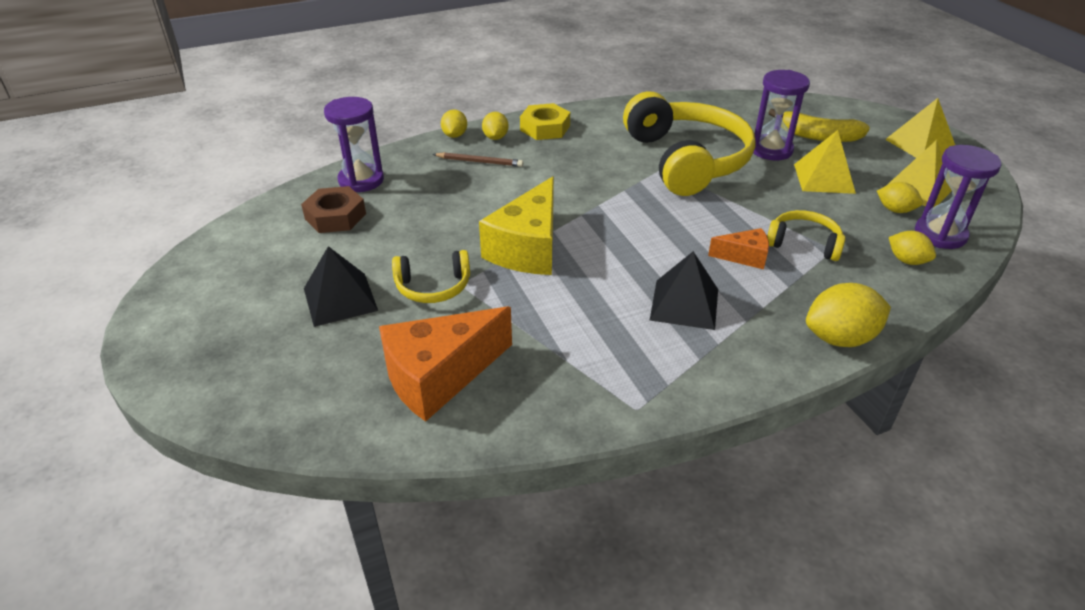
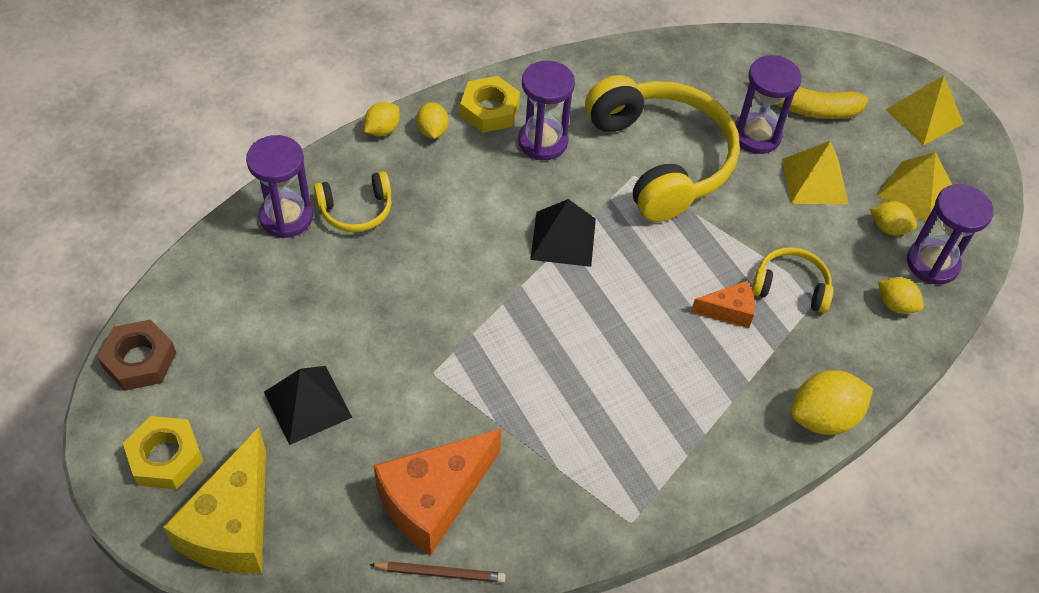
camera: 10 degrees left, 15 degrees up
brown nut [301,186,366,233] -> brown nut moved to [97,320,176,391]
yellow headphones [392,250,470,303] -> yellow headphones moved to [314,171,392,232]
brown pencil [433,152,523,167] -> brown pencil moved to [369,561,506,583]
yellow lemon [441,109,467,138] -> yellow lemon turned 45 degrees clockwise [364,102,400,136]
yellow cheese [479,176,554,275] -> yellow cheese moved to [163,427,266,574]
black pyramid [650,251,718,330] -> black pyramid moved to [530,199,596,267]
none -> yellow nut [123,416,203,489]
none -> purple hourglass [518,61,575,160]

